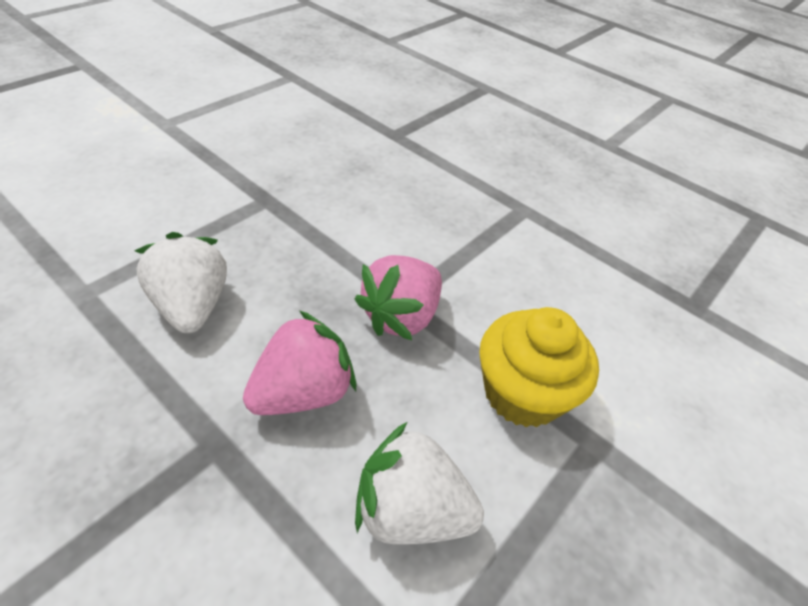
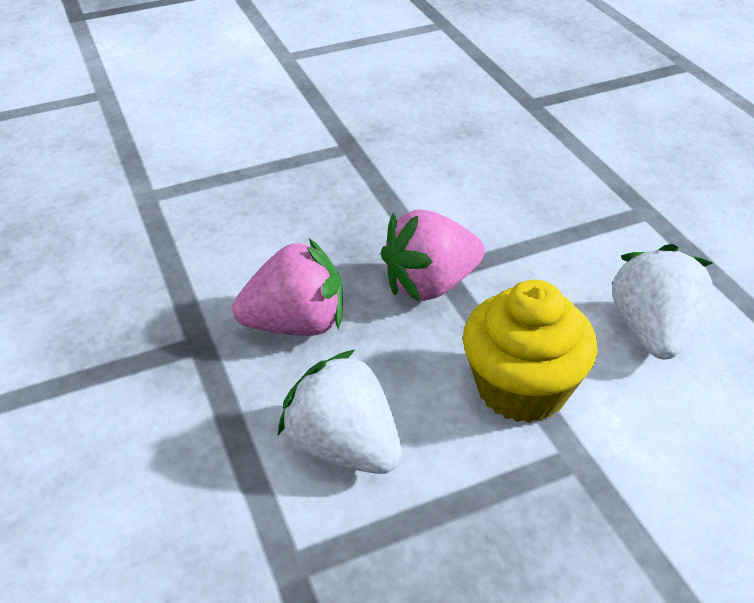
camera: 30 degrees right, 5 degrees down
white strawberry [134,232,227,333] -> white strawberry moved to [611,244,713,359]

